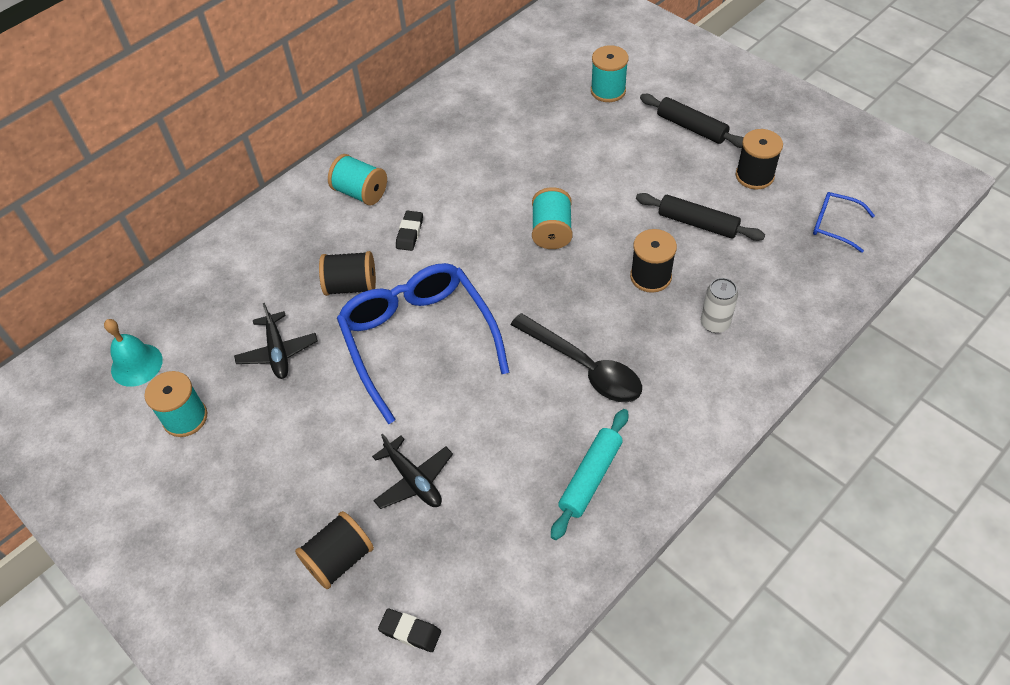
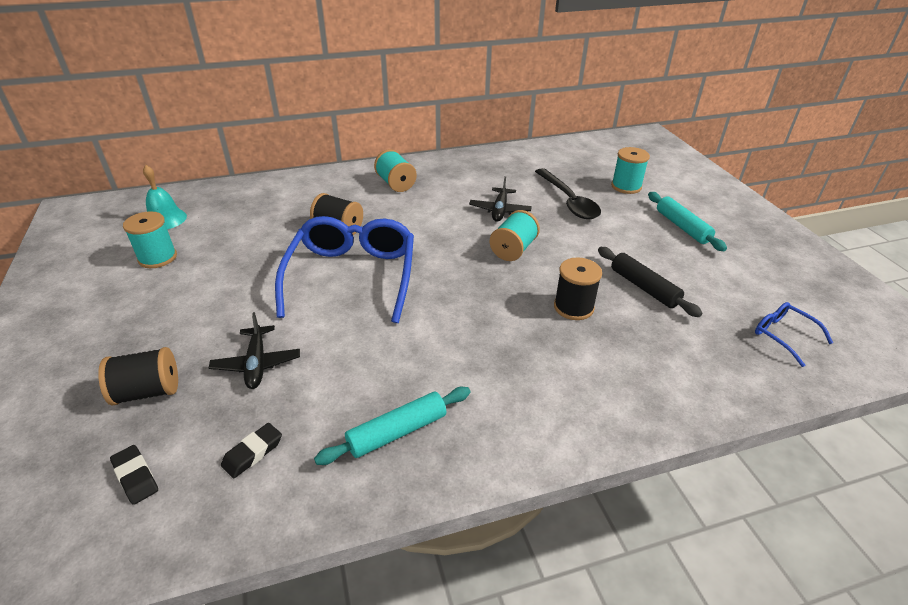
camera: 25 degrees right, 15 degrees down
black plane [234,303,318,379] -> black plane moved to [469,176,532,222]
black eraser [396,211,423,251] -> black eraser moved to [221,423,282,478]
black spoon [510,313,642,402] -> black spoon moved to [535,168,601,219]
black rolling pin [640,94,744,148] -> turquoise rolling pin [648,192,727,251]
white can [701,278,738,333] -> none
black spool [736,129,783,189] -> none

